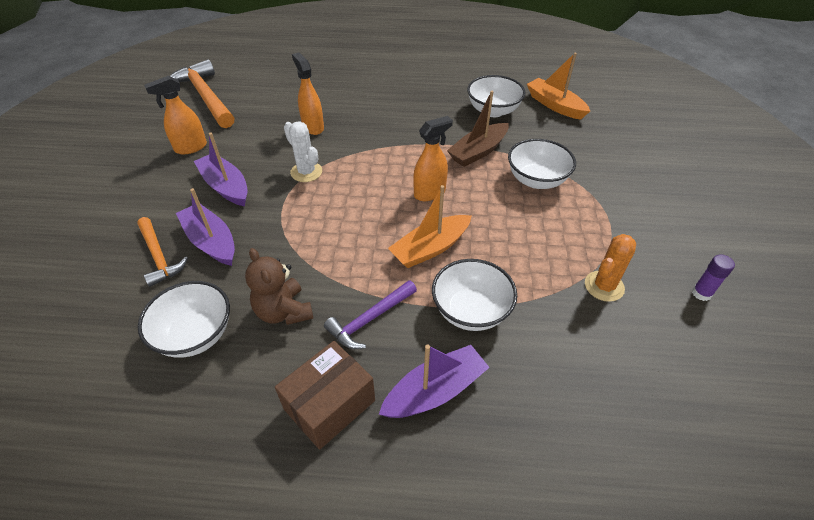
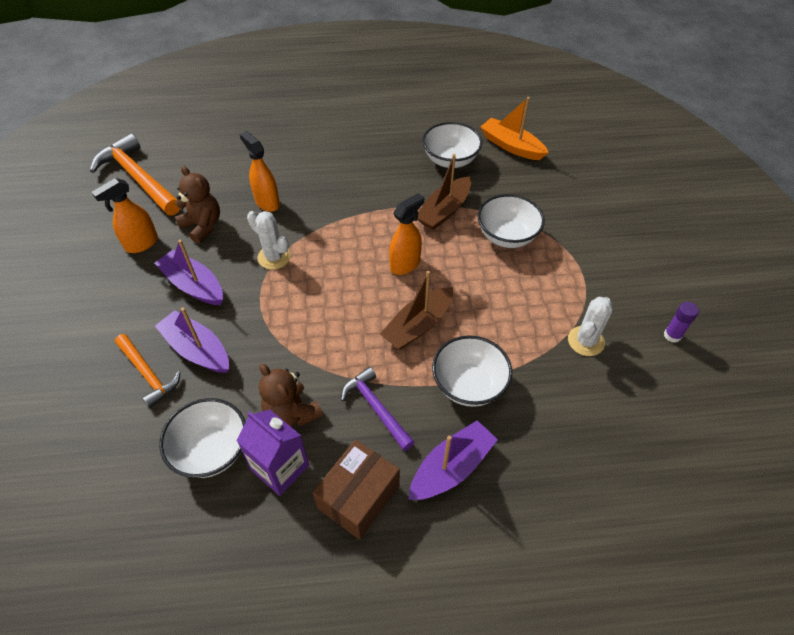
camera: 10 degrees left, 5 degrees up
purple hammer [324,280,417,349] -> purple hammer turned 105 degrees clockwise [341,367,414,451]
orange boat [388,185,471,268] -> brown boat [380,271,453,350]
orange cactus [585,234,636,302] -> white cactus [568,297,612,356]
none -> brown teddy bear [175,166,220,243]
none -> purple carton [236,409,309,496]

